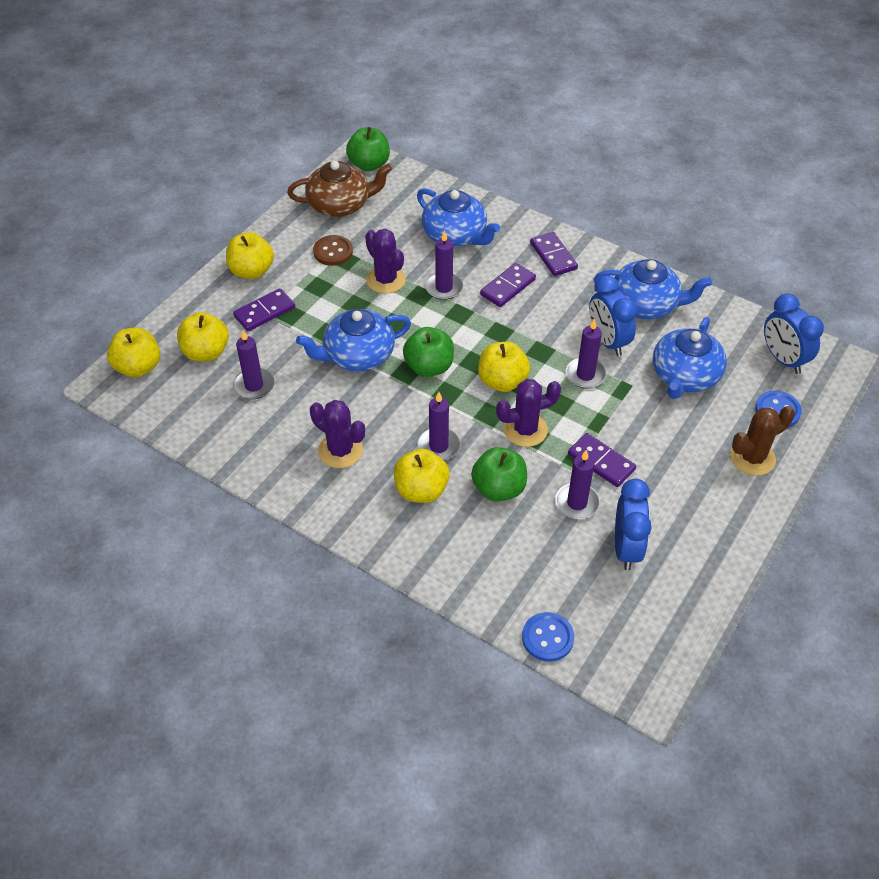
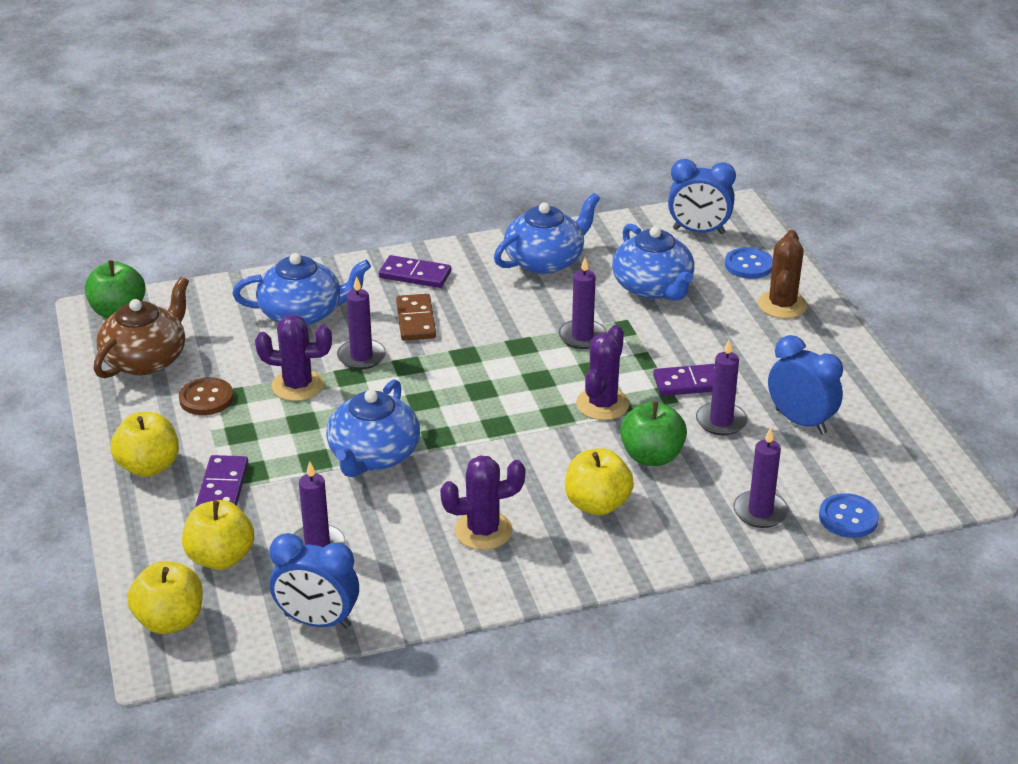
camera: 50 degrees left, 15 degrees down
green apple [403,327,454,377] -> none
purple candle [417,392,460,461] -> purple candle moved to [733,427,789,528]
yellow apple [478,342,530,392] -> none
purple domino [480,263,536,307] -> brown domino [396,294,436,341]
blue clock [589,275,637,356] -> blue clock moved to [269,533,359,629]

